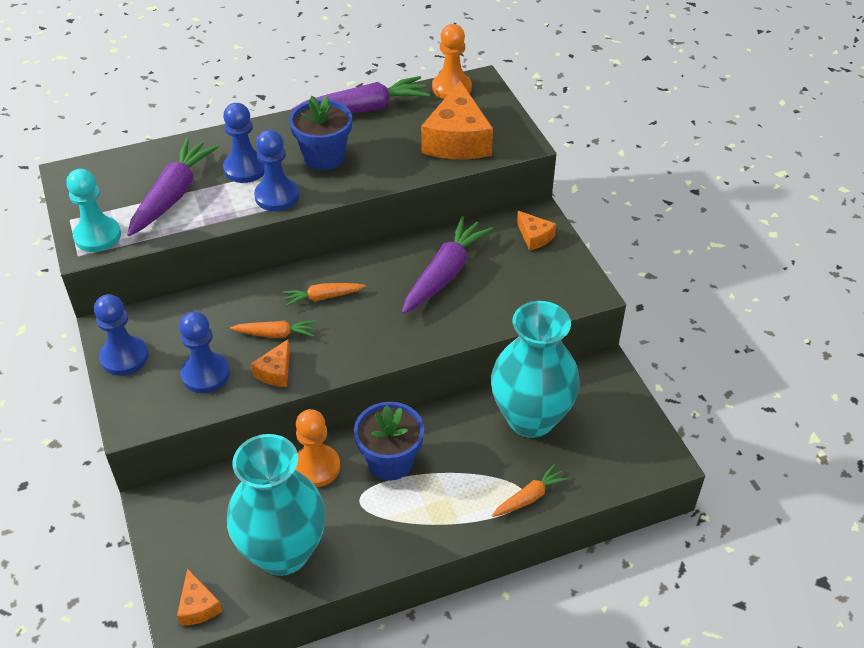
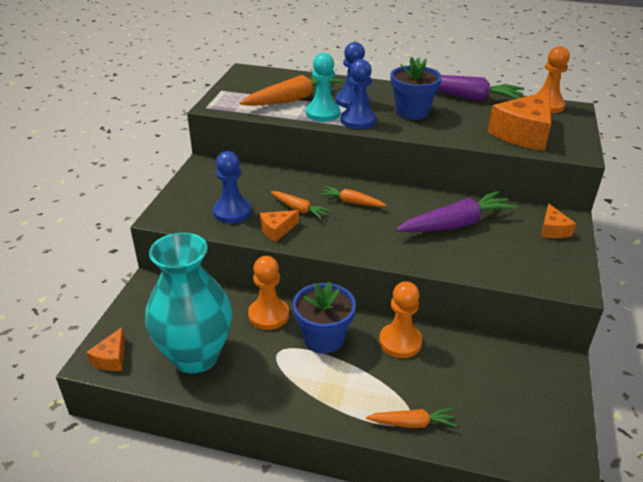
camera: 35 degrees right, 10 degrees down
turquoise pawn [66,169,121,252] -> turquoise pawn moved to [306,53,340,122]
blue pawn [94,294,148,376] -> none
purple carrot [127,138,219,236] -> orange carrot [240,75,343,106]
turquoise vase [491,301,580,438] -> none
none -> orange pawn [379,281,422,358]

